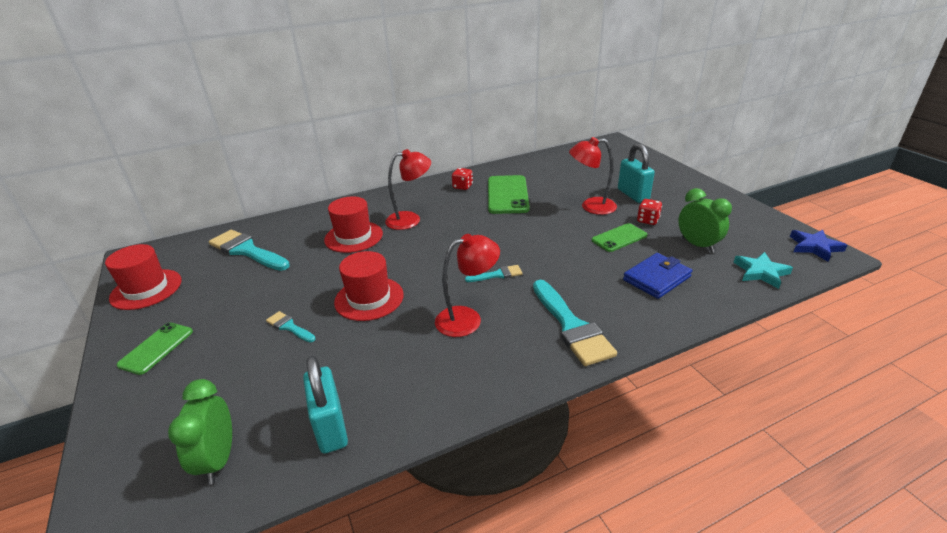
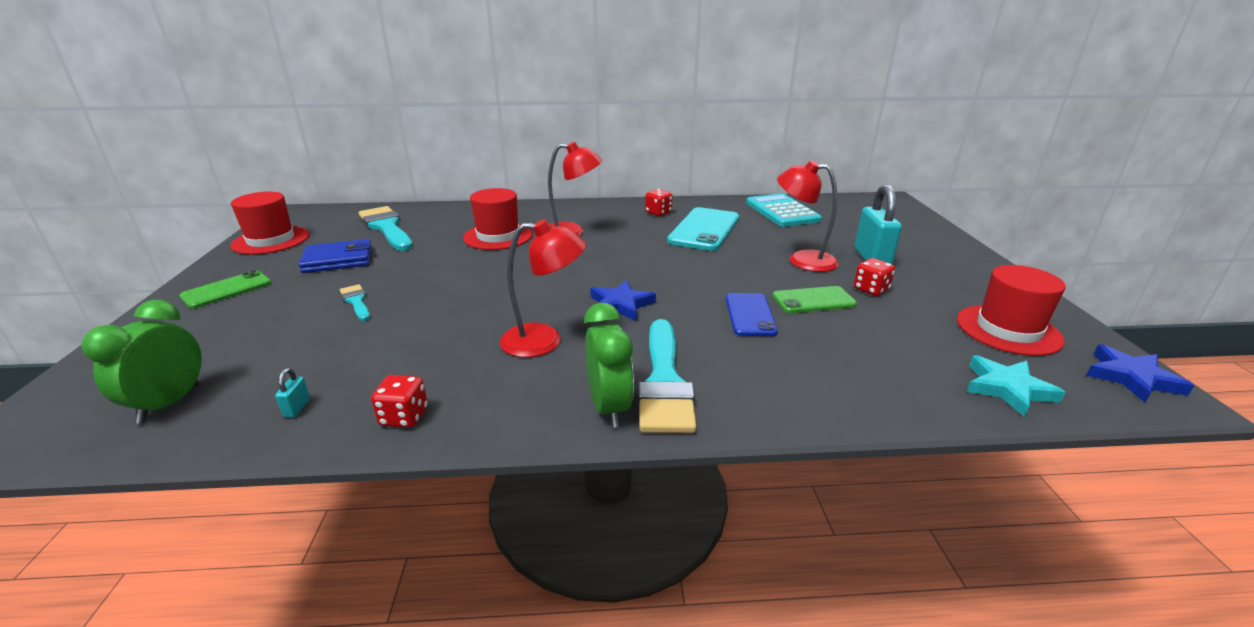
camera: 20 degrees right, 5 degrees down
turquoise padlock [303,356,348,454] -> turquoise padlock [275,368,310,418], size x0.41
red hat [334,251,404,321] -> red hat moved to [957,265,1066,356]
turquoise brush [465,265,522,282] -> blue star [590,280,656,321]
green phone [488,175,530,214] -> turquoise phone [667,207,739,251]
blue wallet [623,253,692,299] -> blue wallet moved to [299,239,372,273]
green clock [678,188,732,253] -> green clock moved to [584,303,634,428]
none -> red dice [371,375,428,428]
none -> blue phone [726,293,778,336]
none -> turquoise calculator [746,194,822,227]

